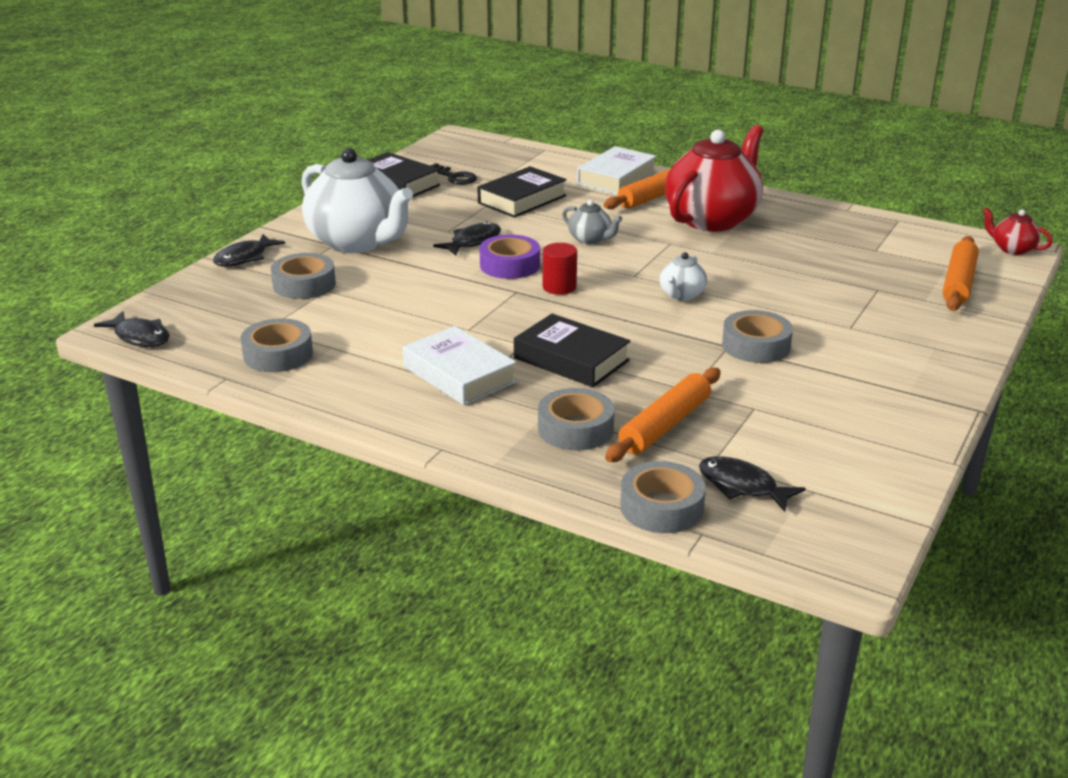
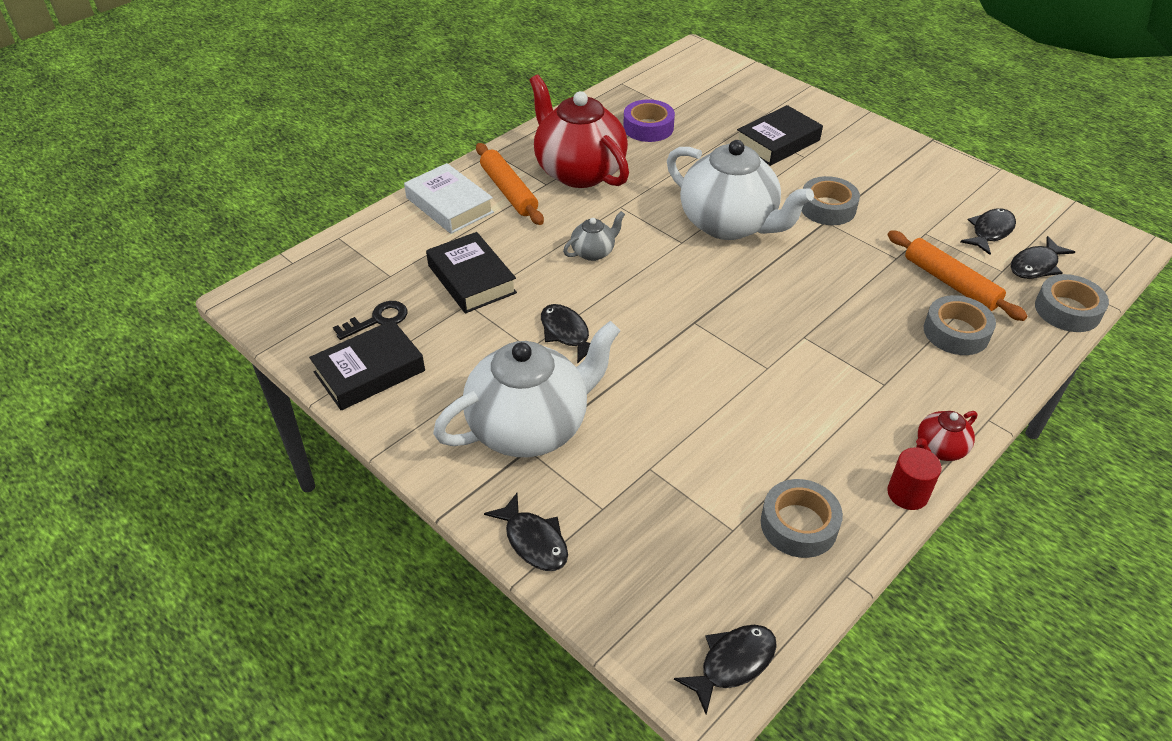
camera: 75 degrees left, 15 degrees up
grey tape [271,253,336,299] -> none
white book [403,326,517,405] -> none
purple tape [480,235,540,279] -> purple tape moved to [623,99,675,142]
black book [514,314,630,387] -> black book moved to [737,105,823,166]
red cylinder [543,243,577,295] -> red cylinder moved to [887,447,942,510]
white teapot [659,252,707,301] -> white teapot [667,140,814,240], size x2.29
orange rolling pin [942,236,979,311] -> none
red teapot [982,207,1053,255] -> red teapot moved to [916,411,978,461]
none -> black fish [960,208,1016,255]

